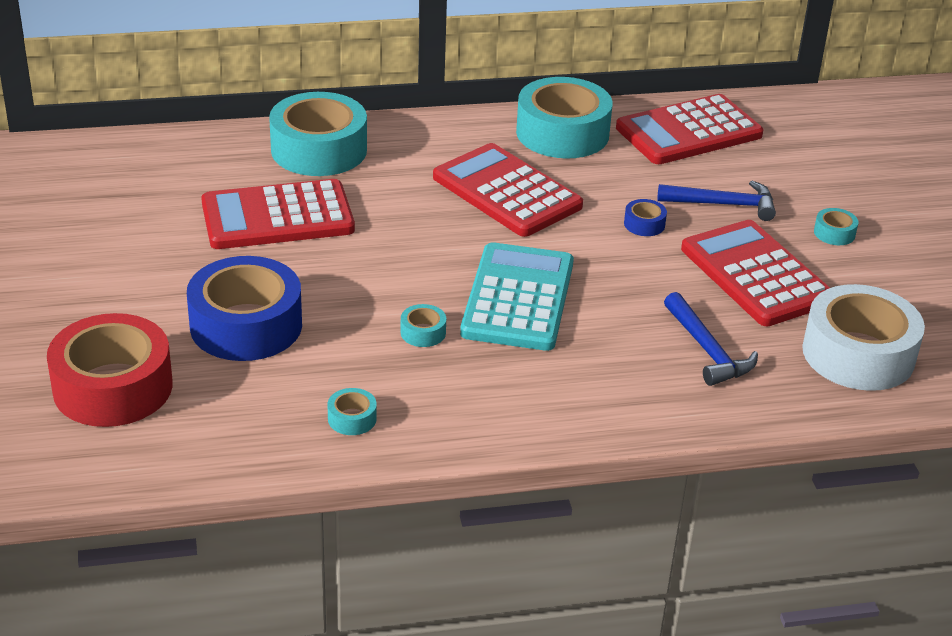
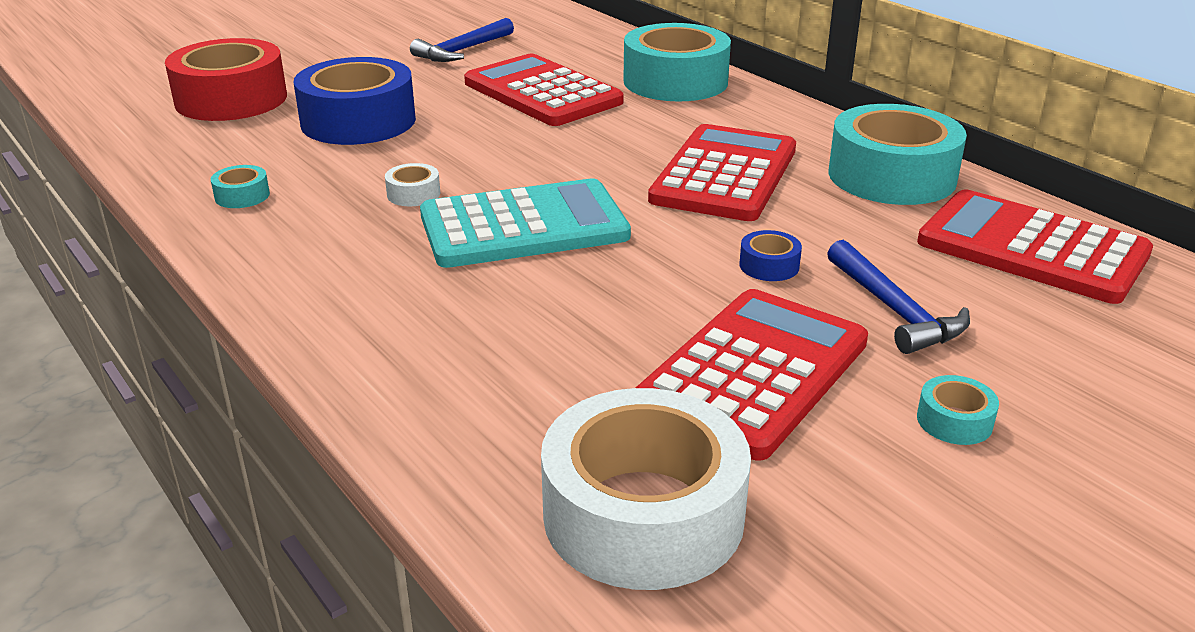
camera: 65 degrees right, 5 degrees down
turquoise tape [400,304,446,347] -> white tape [385,163,440,206]
blue hammer [664,292,758,386] -> blue hammer moved to [410,18,514,62]

